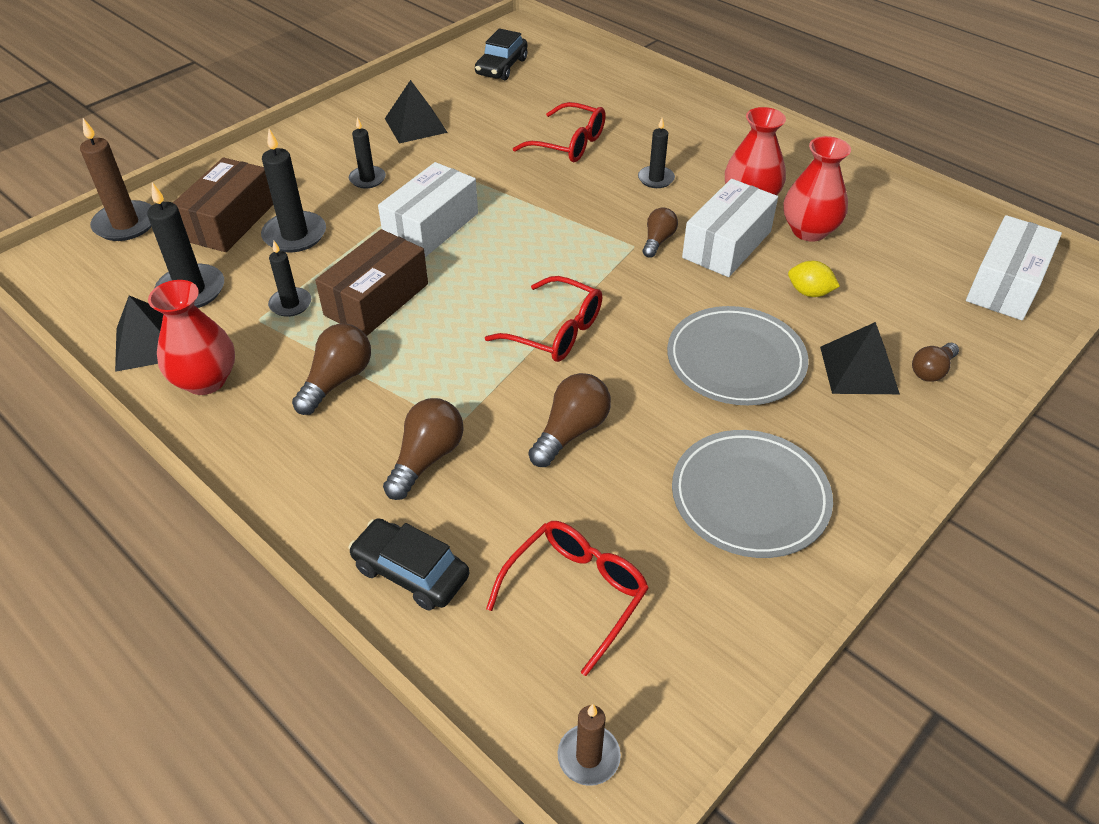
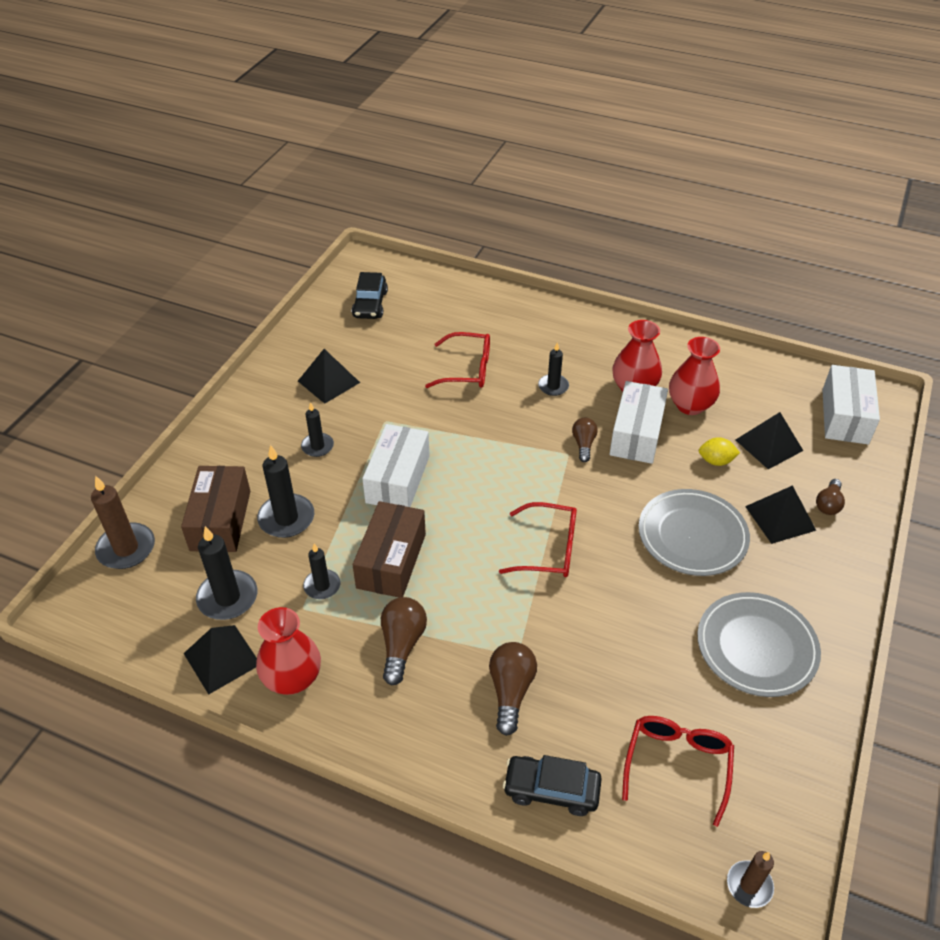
camera: 20 degrees left, 0 degrees up
brown light bulb [528,373,611,467] -> none
none -> black pyramid [736,412,803,469]

